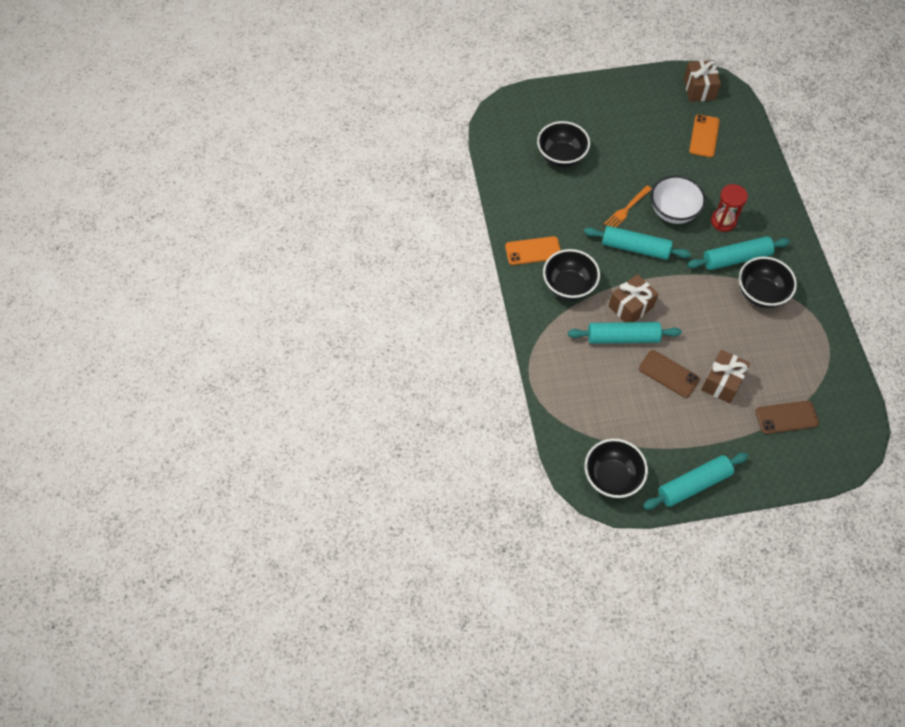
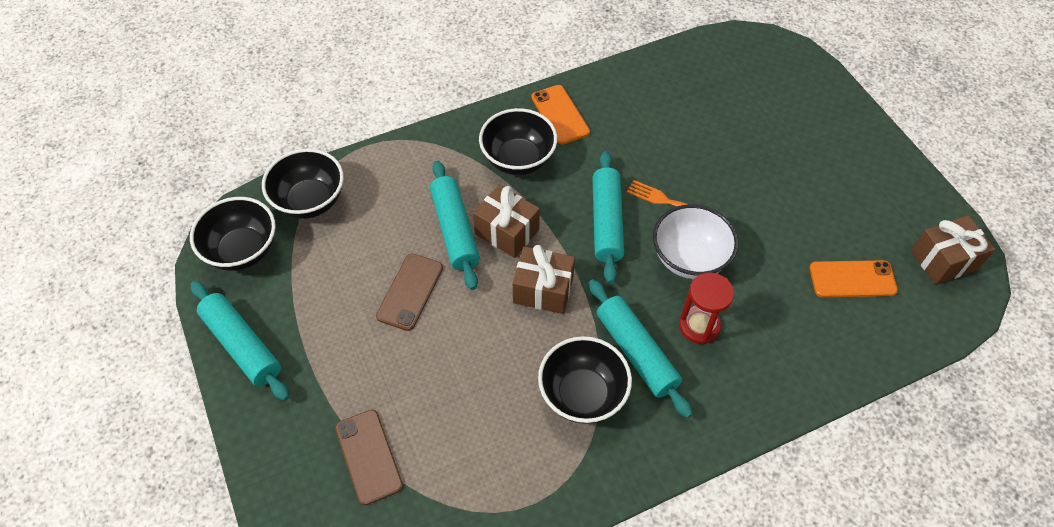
camera: 75 degrees right, 5 degrees down
black bowl [537,121,590,167] -> black bowl moved to [262,149,344,219]
brown gift [701,350,750,403] -> brown gift moved to [513,245,575,314]

